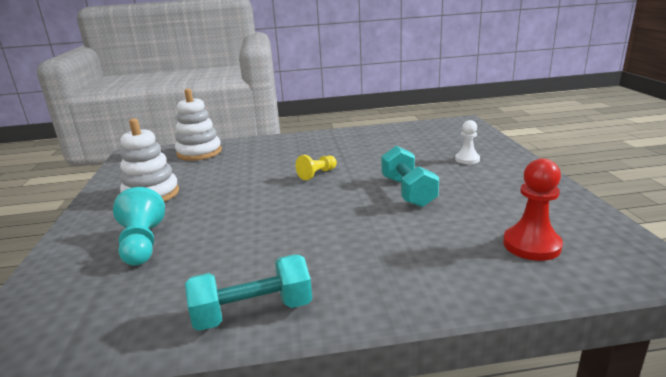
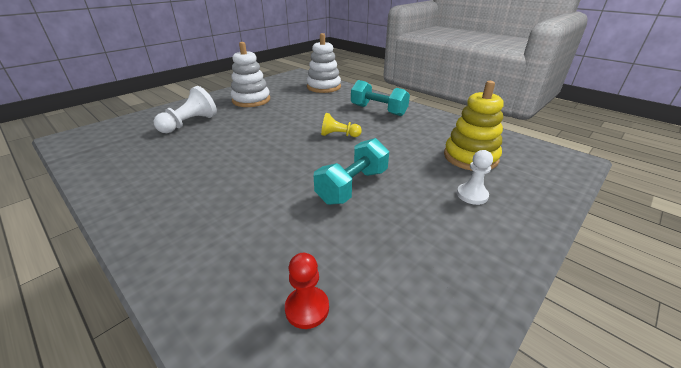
camera: 50 degrees right, 10 degrees up
turquoise pawn [113,187,165,266] -> white pawn [154,86,217,133]
turquoise dumbbell [185,254,312,331] -> turquoise dumbbell moved to [351,80,410,116]
red pawn [503,158,563,261] -> red pawn [285,253,329,329], size x0.64
none -> yellow stacking toy [444,81,504,171]

